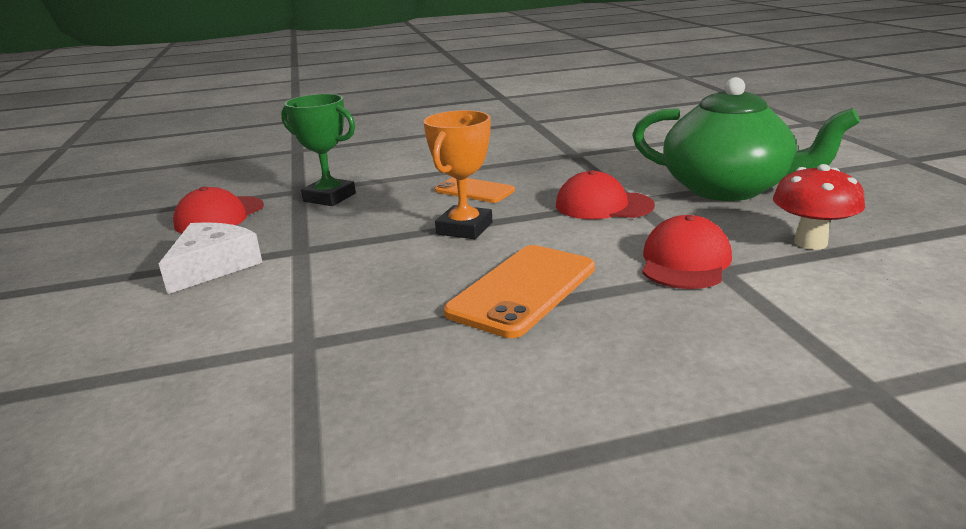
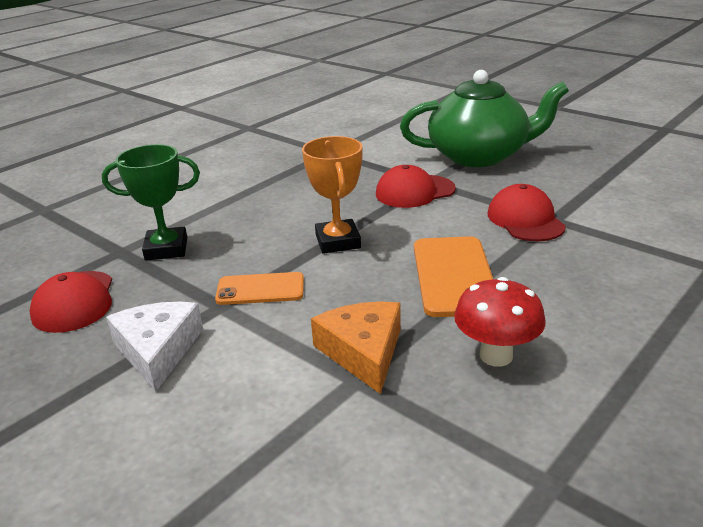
camera: 35 degrees left, 5 degrees up
orange phone [435,177,515,203] -> orange phone moved to [215,272,304,305]
red mushroom [773,164,865,250] -> red mushroom moved to [454,277,546,367]
none -> orange cheese [311,302,401,394]

